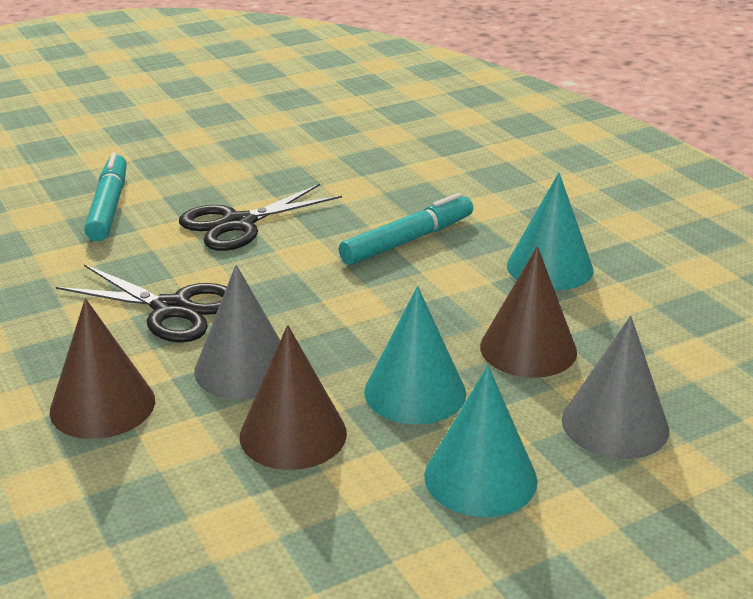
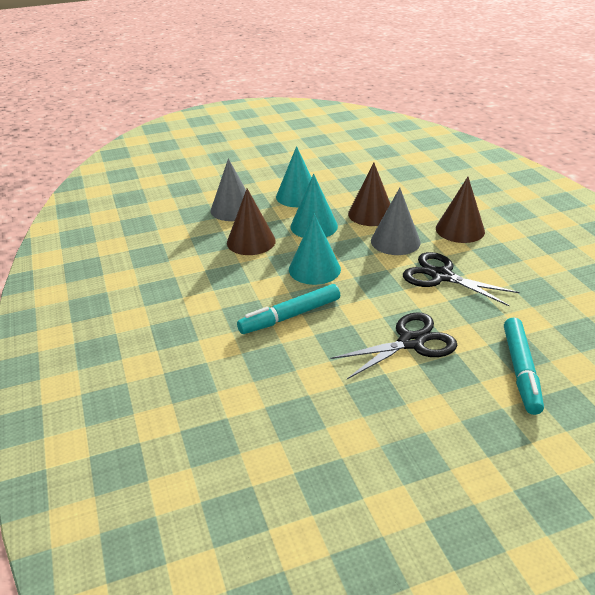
camera: 170 degrees left, 5 degrees up
turquoise cone [507,172,594,290] -> turquoise cone moved to [289,214,341,285]

